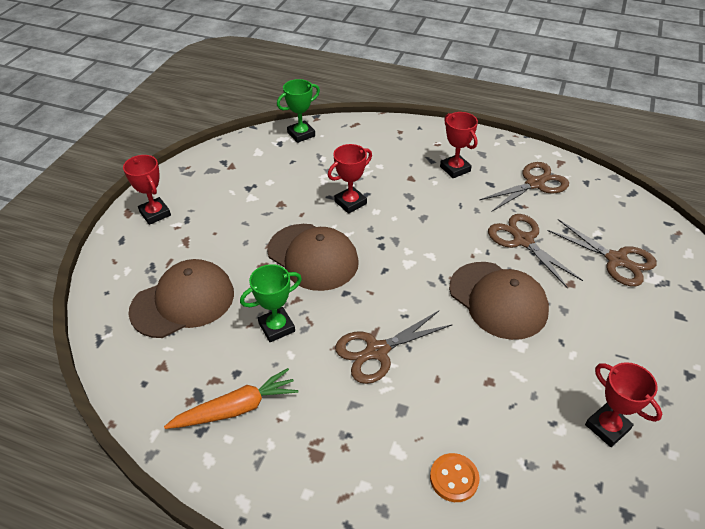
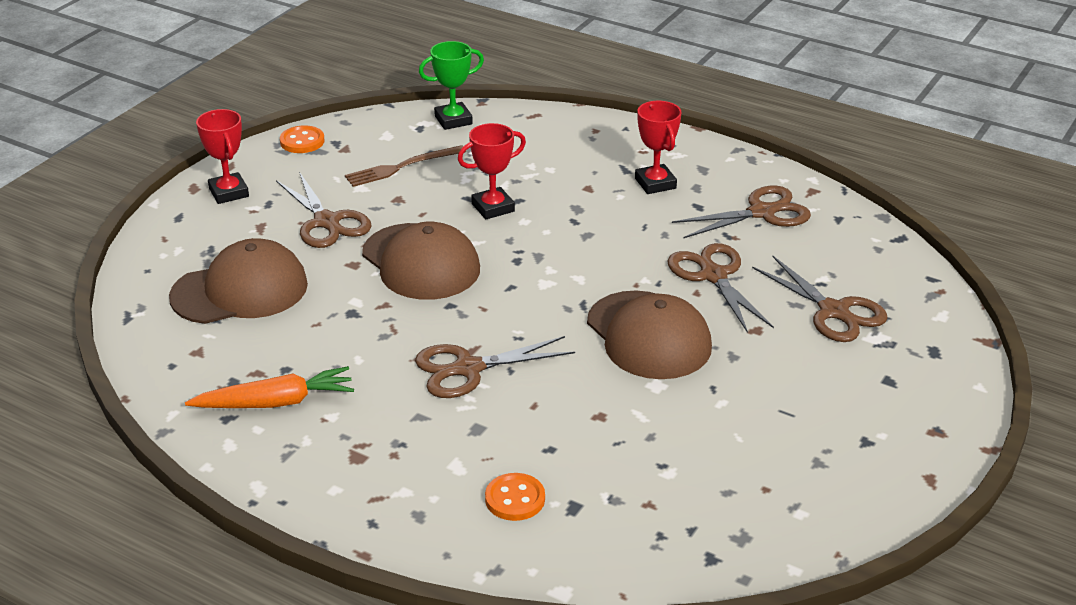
camera: 10 degrees right, 10 degrees down
green trophy [240,264,302,342] -> none
red trophy [585,362,662,447] -> none
none -> brown scissors [276,172,372,248]
none -> orange button [280,125,325,153]
none -> brown fork [345,145,467,187]

